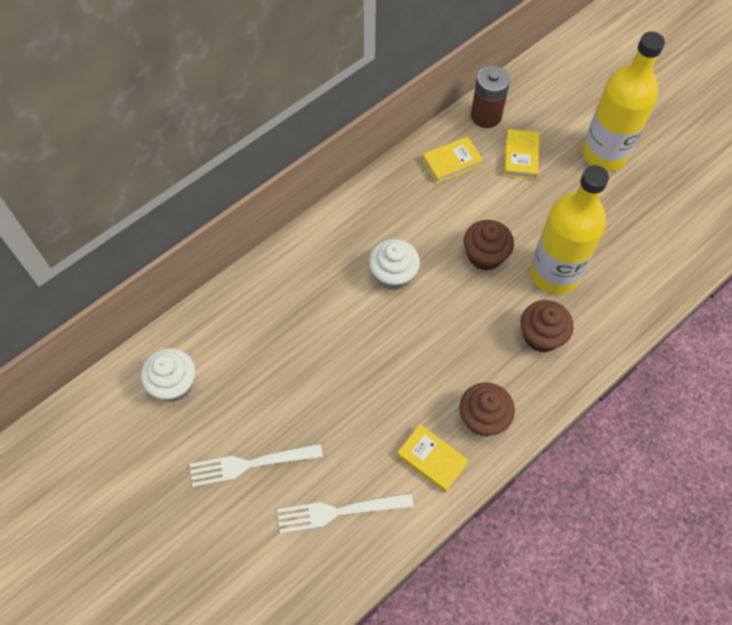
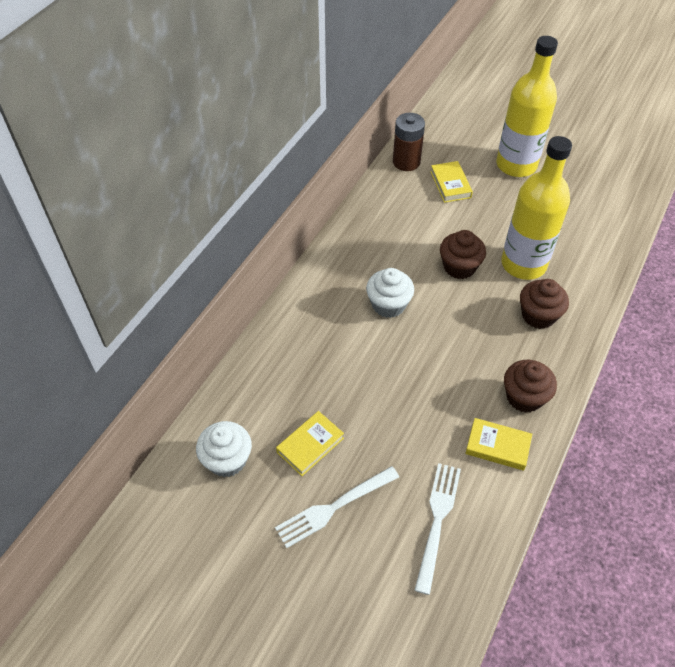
camera: 20 degrees left, 10 degrees down
white fork [277,493,414,533] -> white fork turned 135 degrees clockwise [414,463,461,595]
yellow book [422,137,483,184] -> yellow book moved to [276,411,344,476]

